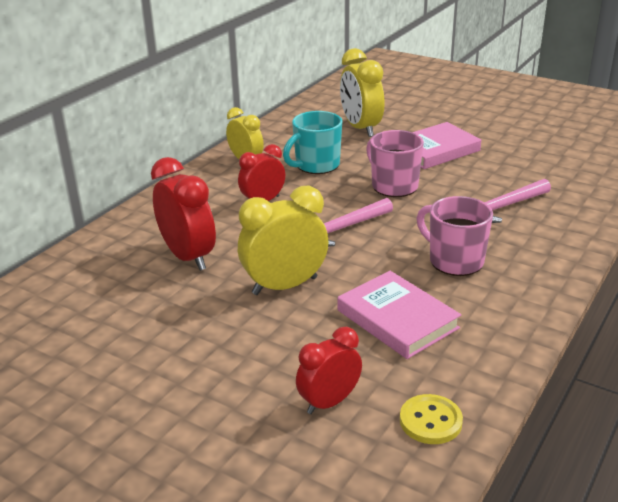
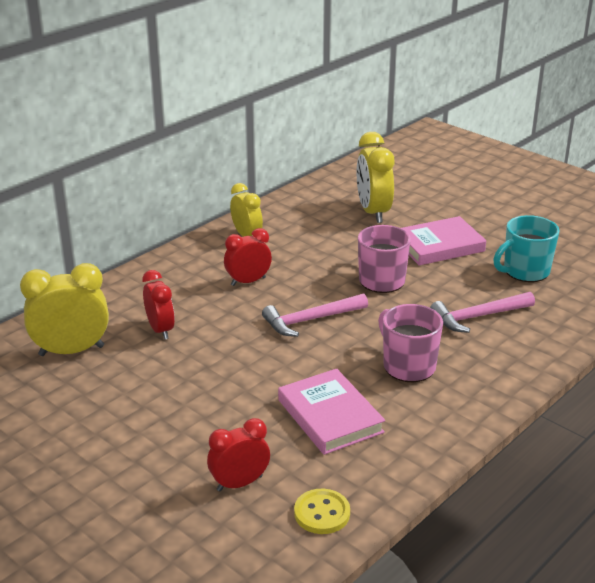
camera: 10 degrees right, 0 degrees up
red clock [151,157,216,271] -> red clock [142,270,175,340], size x0.65
yellow clock [238,186,328,295] -> yellow clock moved to [20,263,109,356]
turquoise mug [283,111,342,174] -> turquoise mug moved to [493,215,559,282]

